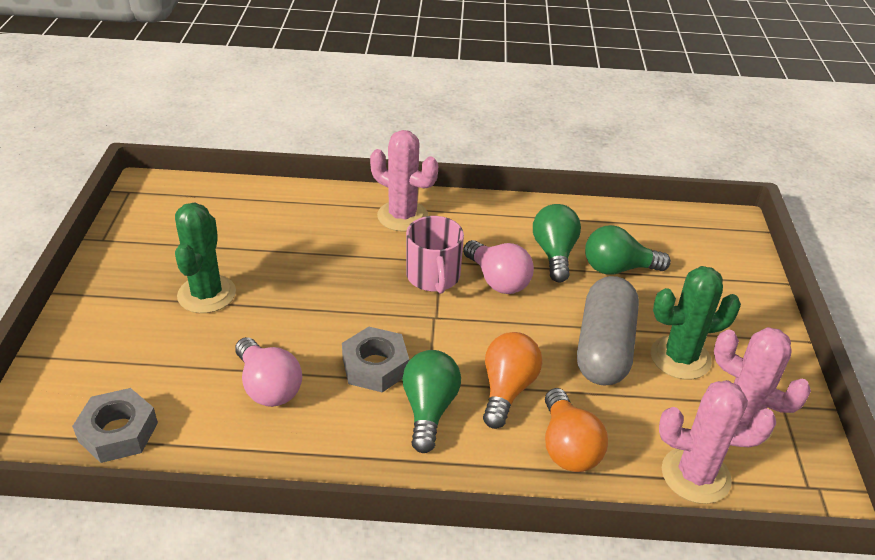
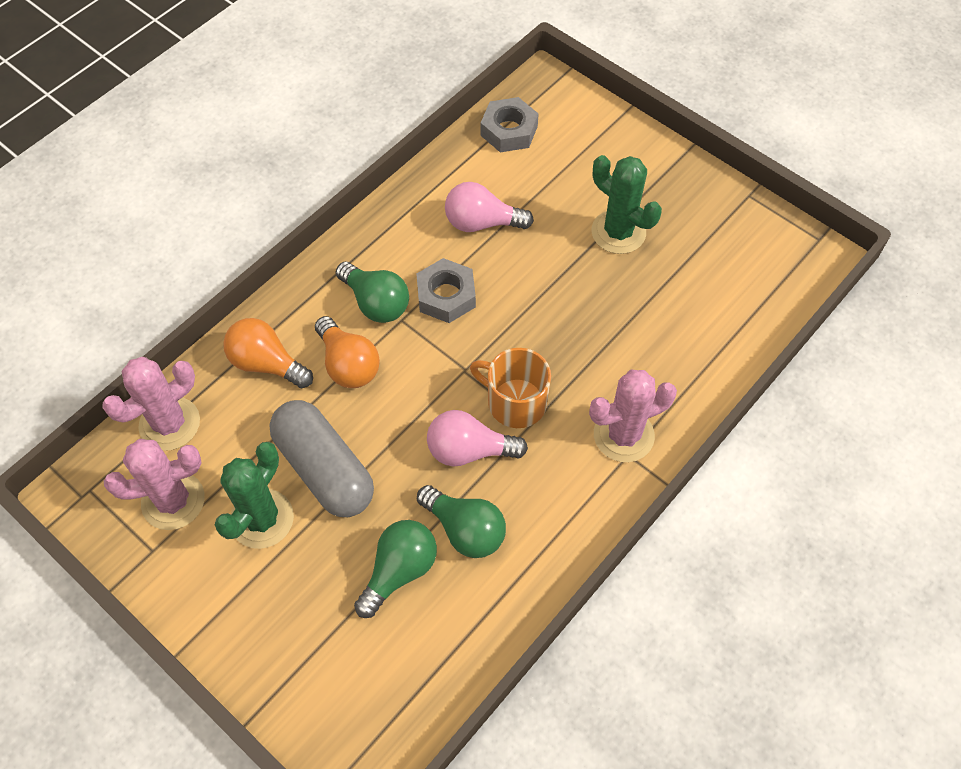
camera: 130 degrees right, 20 degrees up
pink mug [406,216,464,294] -> orange mug [470,348,551,428]

